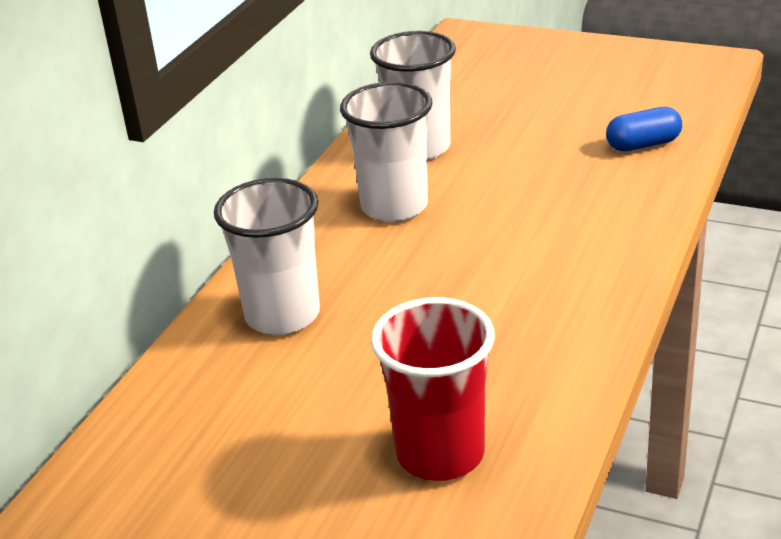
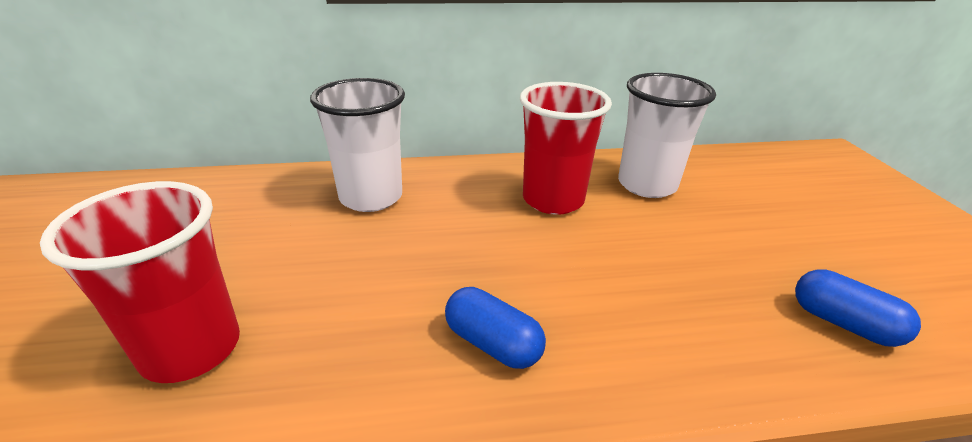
camera: 55 degrees right, 0 degrees up
white cup [340,82,432,222] -> red cup [520,82,612,215]
none -> blue capsule [445,287,546,369]

